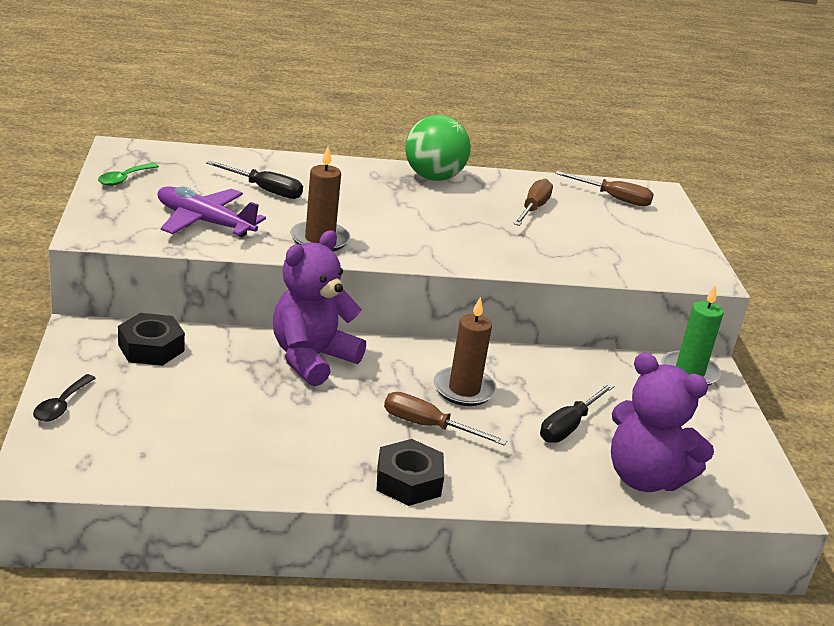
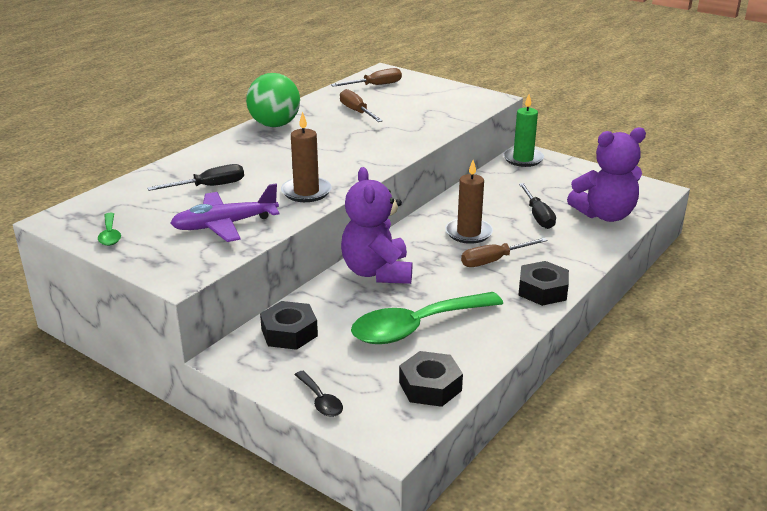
camera: 45 degrees left, 0 degrees up
none -> green spoon [351,292,503,344]
none -> black nut [399,351,463,407]

